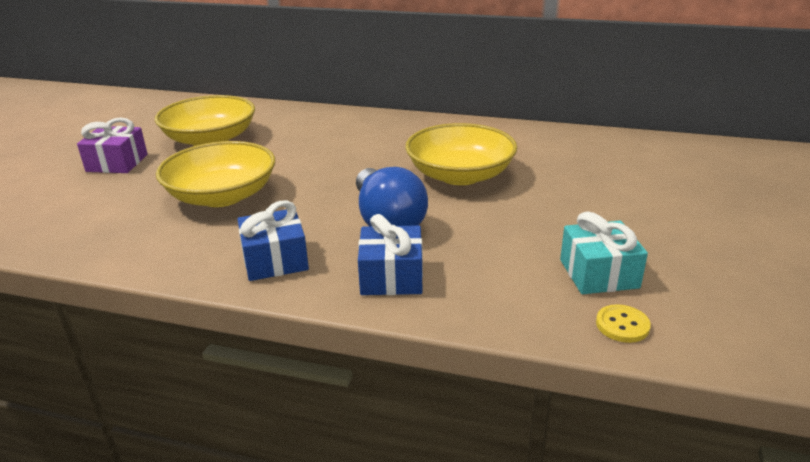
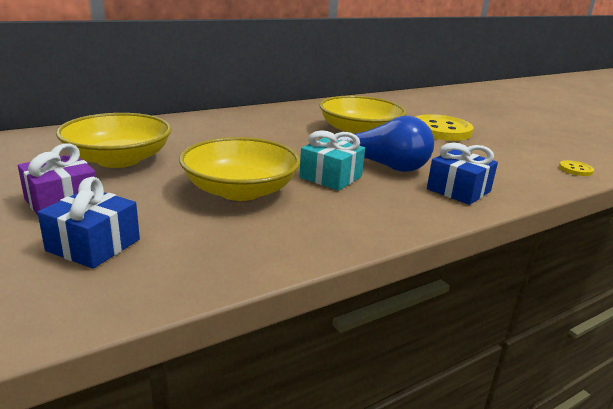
camera: 50 degrees left, 5 degrees down
blue gift [237,200,309,281] -> blue gift moved to [37,177,140,269]
turquoise gift [560,212,648,294] -> turquoise gift moved to [299,130,365,191]
none -> yellow button [416,114,473,141]

